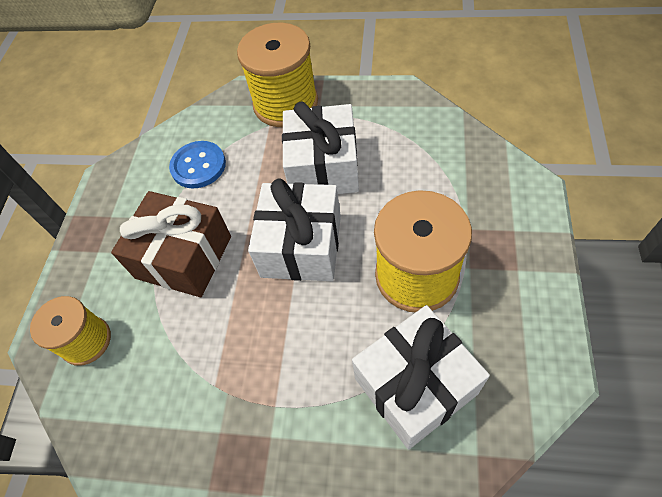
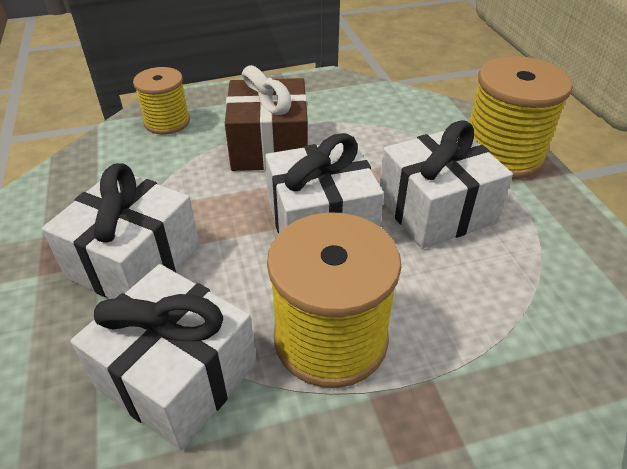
camera: 60 degrees right, 15 degrees down
blue button [169,141,226,188] -> none
none -> white gift [42,163,200,299]

